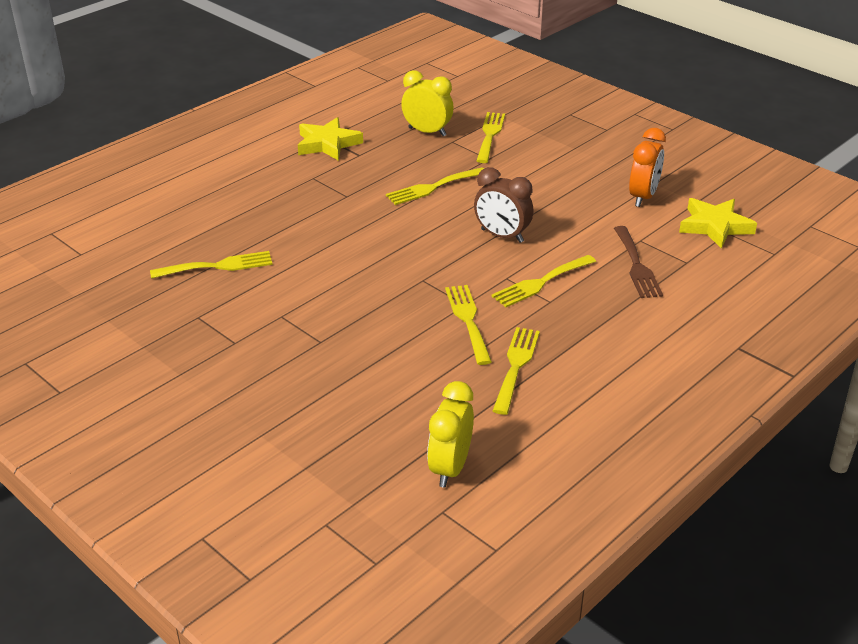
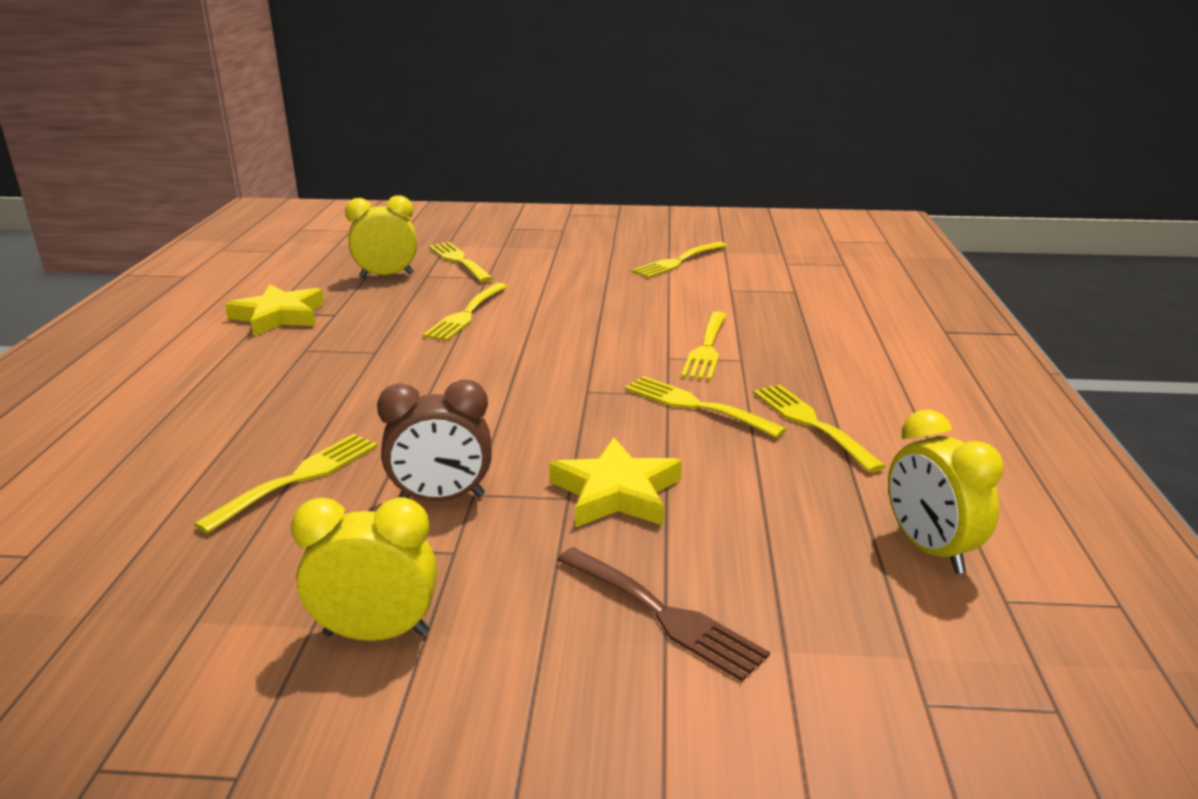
camera: 40 degrees left, 10 degrees down
brown clock [474,167,533,243] -> brown clock moved to [377,380,492,501]
brown fork [614,226,663,298] -> brown fork moved to [557,547,770,682]
orange clock [629,128,666,207] -> yellow fork [631,242,727,278]
yellow star [679,198,757,249] -> yellow star moved to [549,437,682,527]
none -> yellow clock [291,497,437,641]

